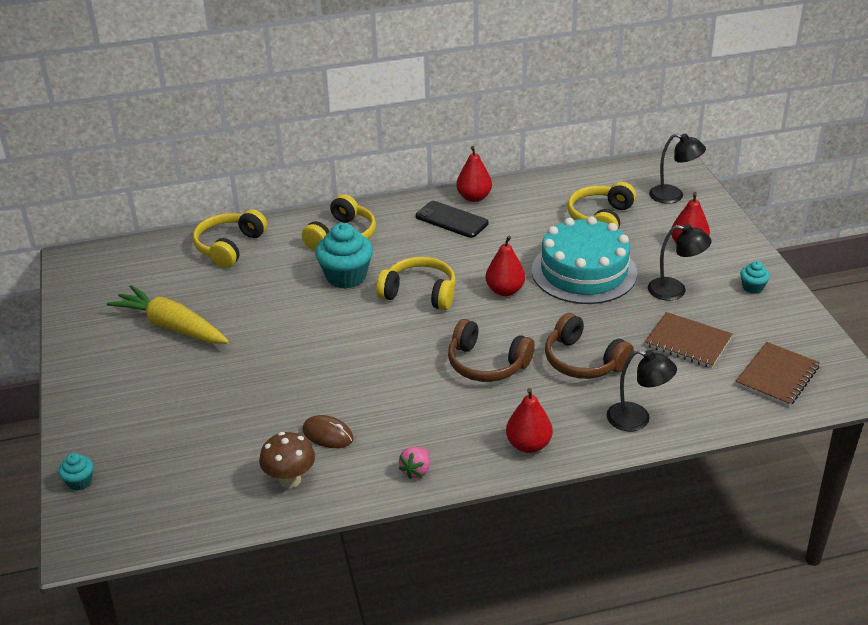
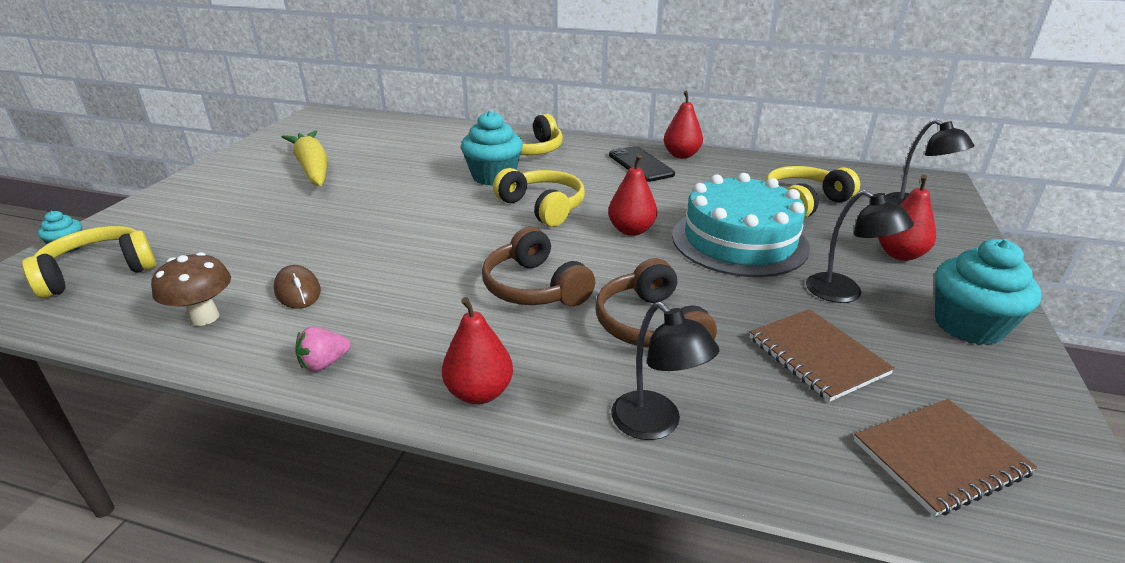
camera: 30 degrees right, 5 degrees down
yellow headphones [193,209,267,268] -> yellow headphones moved to [22,226,156,298]
turquoise cupcake [740,261,770,294] -> turquoise cupcake [935,239,1041,345], size x2.03

